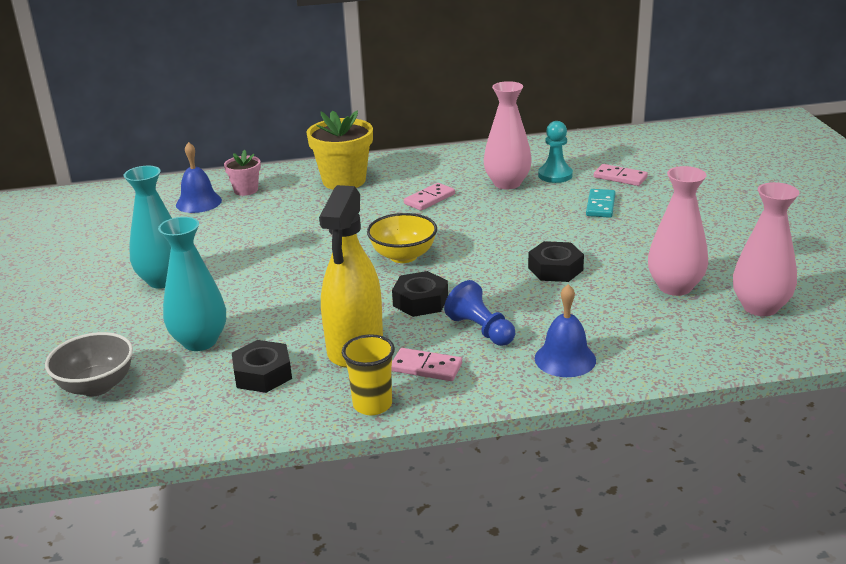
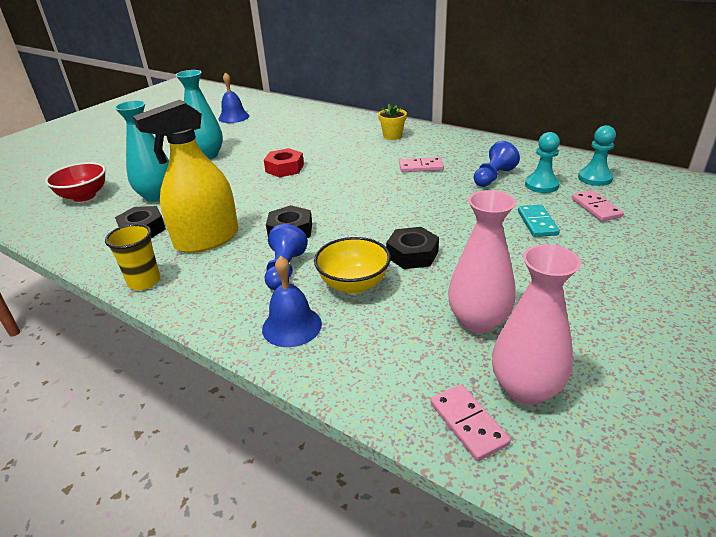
camera: 45 degrees right, 5 degrees up
grey bowl [45,332,133,396] -> red bowl [45,162,106,202]
blue bell [176,142,222,213] -> blue bell moved to [218,72,249,123]
pink flower pot [224,150,261,196] -> none
yellow flower pot [307,110,373,190] -> yellow flower pot [378,104,407,140], size x0.55
yellow bowl [367,213,437,263] -> yellow bowl moved to [314,237,391,294]
pink domino [391,348,462,381] -> pink domino moved to [430,384,511,461]
pink vase [484,81,532,189] -> blue pawn [474,141,520,187]
turquoise domino [586,189,615,218] -> turquoise domino turned 60 degrees counterclockwise [518,205,560,237]
none -> red nut [264,148,304,177]
none -> turquoise pawn [578,125,616,186]

